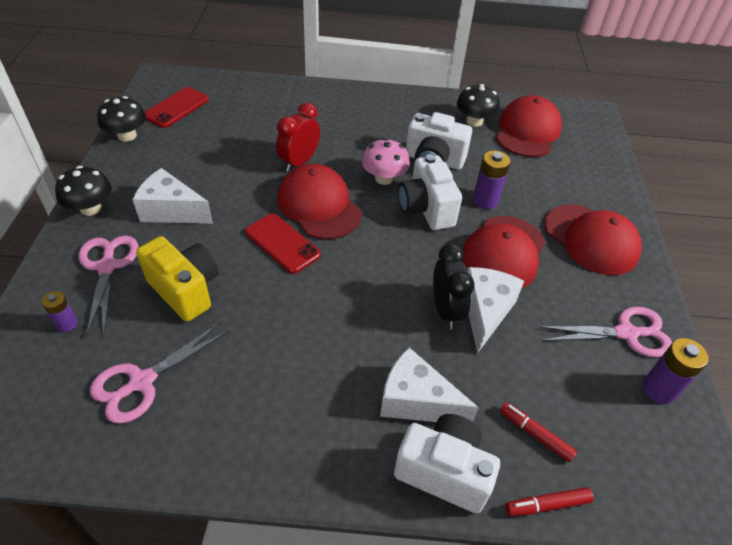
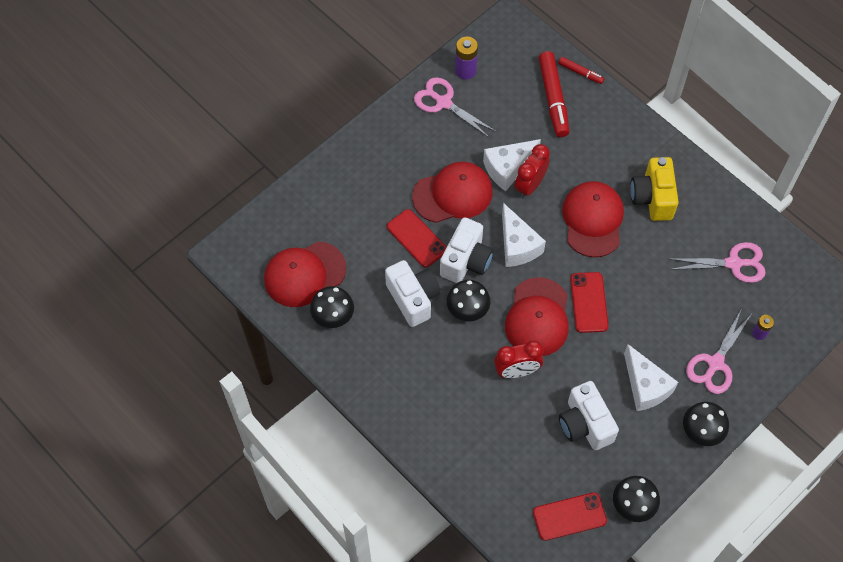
camera: 135 degrees left, 15 degrees up
yellow camera [136,236,219,322] -> yellow camera moved to [630,157,679,221]
pink mushroom [362,138,410,185] -> black mushroom [447,280,490,321]
white cheese [380,348,479,422] -> white cheese moved to [502,203,546,267]
white camera [394,414,500,513] -> white camera moved to [559,381,619,450]
black clock [433,244,474,329] -> red clock [514,144,550,198]
purple battery [473,150,511,209] -> red phone [387,209,447,268]
red marker [500,402,577,462] -> red marker [539,51,569,137], size x1.91
red cap [545,204,642,275] -> red cap moved to [562,181,624,257]

